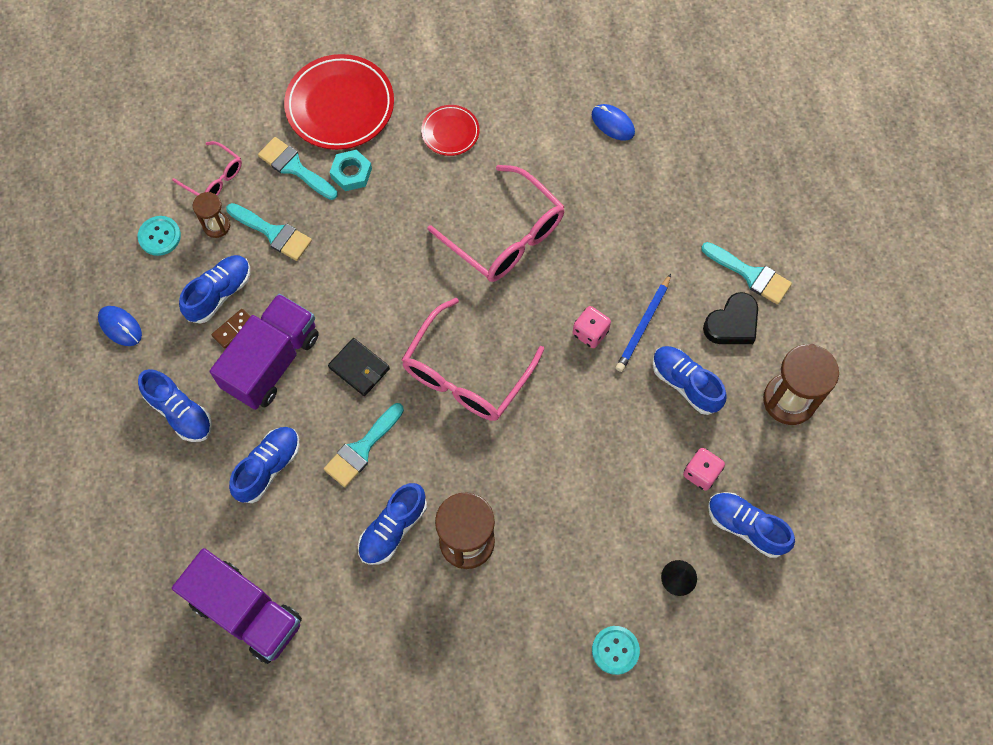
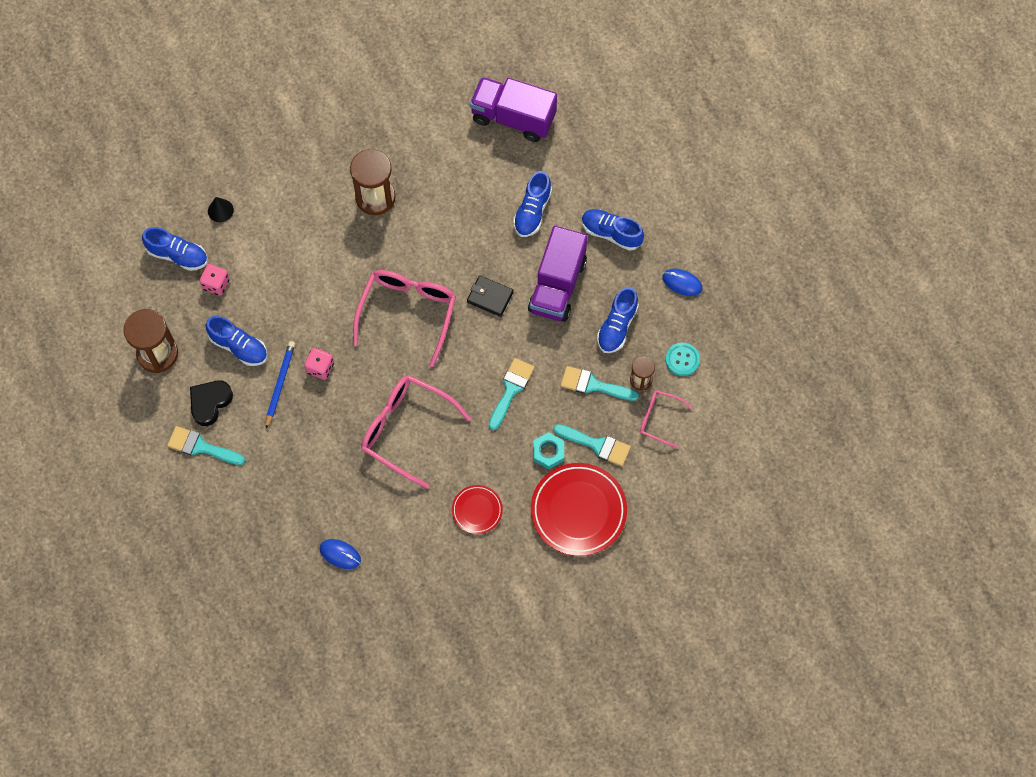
camera: 165 degrees right, 0 degrees up
brown domino [211,309,250,349] -> none
turquoise brush [324,403,404,487] -> turquoise brush moved to [489,358,535,430]
blue shoe [358,483,427,565] -> none
turquoise button [592,626,640,675] -> none

